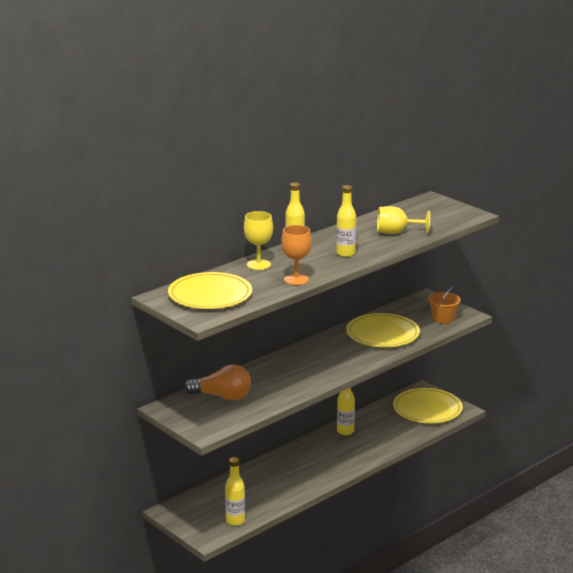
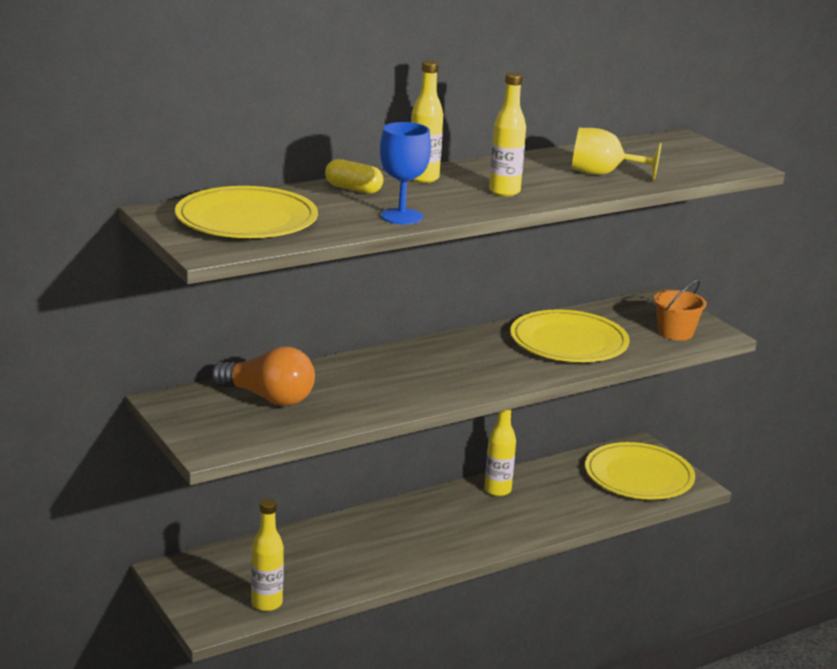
camera: 10 degrees right, 0 degrees up
yellow goblet [244,211,273,270] -> yellow capsule [325,159,383,194]
orange goblet [281,225,312,285] -> blue goblet [380,122,431,224]

